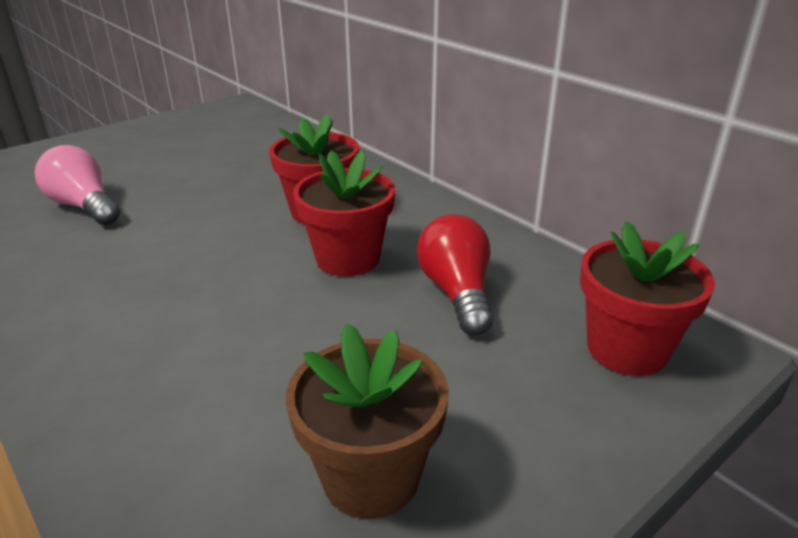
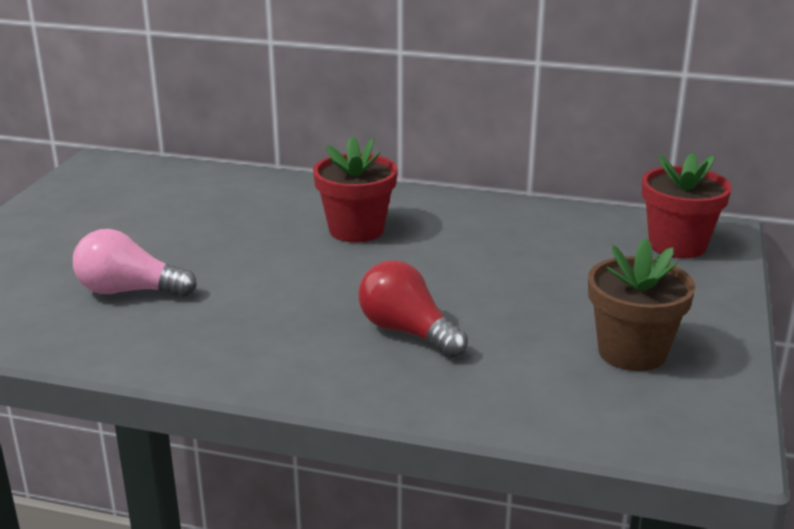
camera: 35 degrees left, 5 degrees down
red flower pot [293,150,395,276] -> none
red light bulb [417,214,493,335] -> red light bulb moved to [358,260,468,358]

